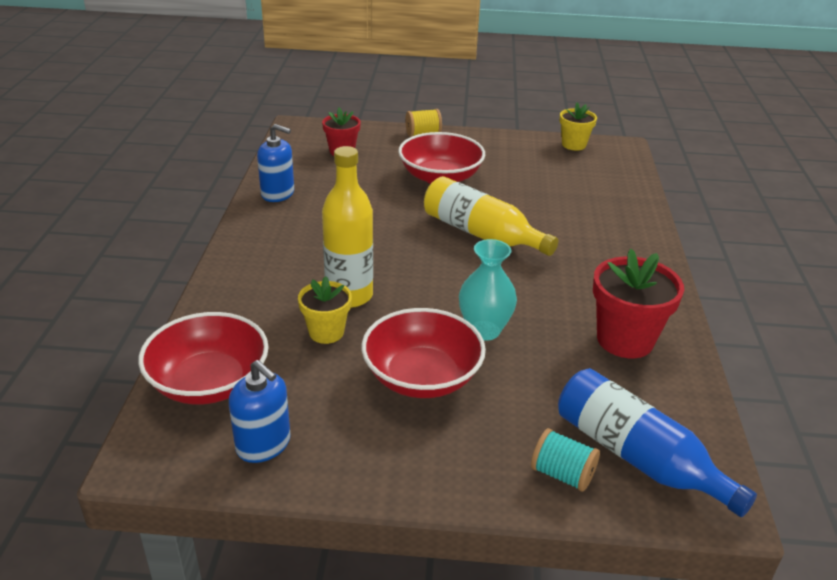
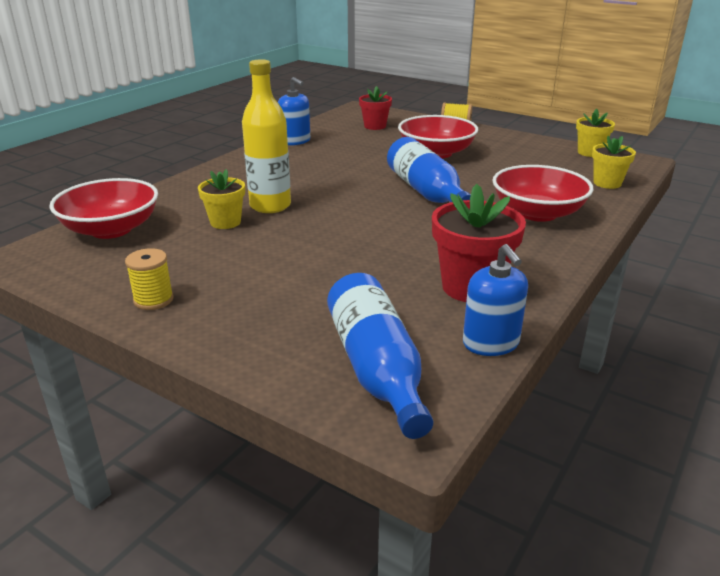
camera: 30 degrees right, 5 degrees down
blue soap dispenser [229,360,291,463] -> blue soap dispenser moved to [463,244,528,356]
red bowl [362,308,486,398] -> red bowl moved to [492,165,593,222]
yellow bottle [424,176,558,256] -> blue bottle [387,137,471,203]
turquoise vase [459,239,517,341] -> none
turquoise spool [531,428,600,492] -> none
none -> yellow spool [125,248,174,310]
none -> yellow flower pot [592,136,636,189]

